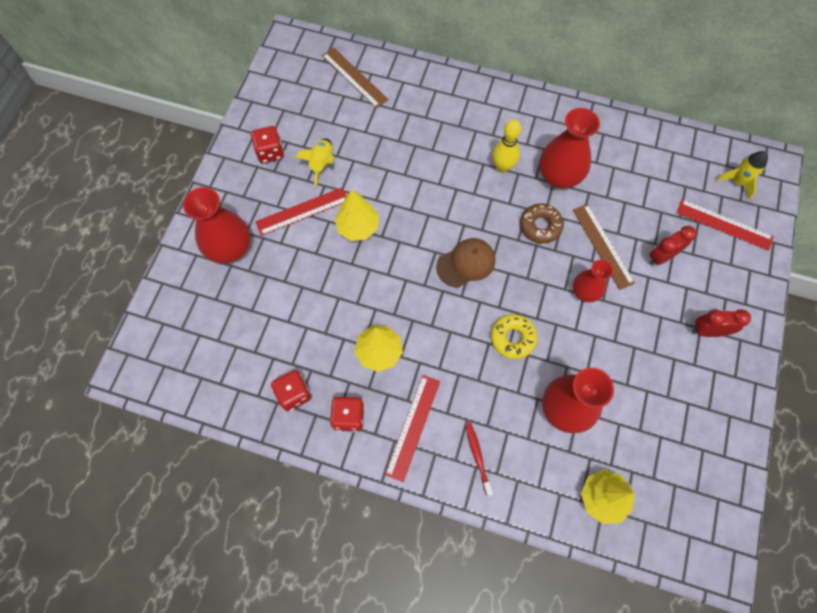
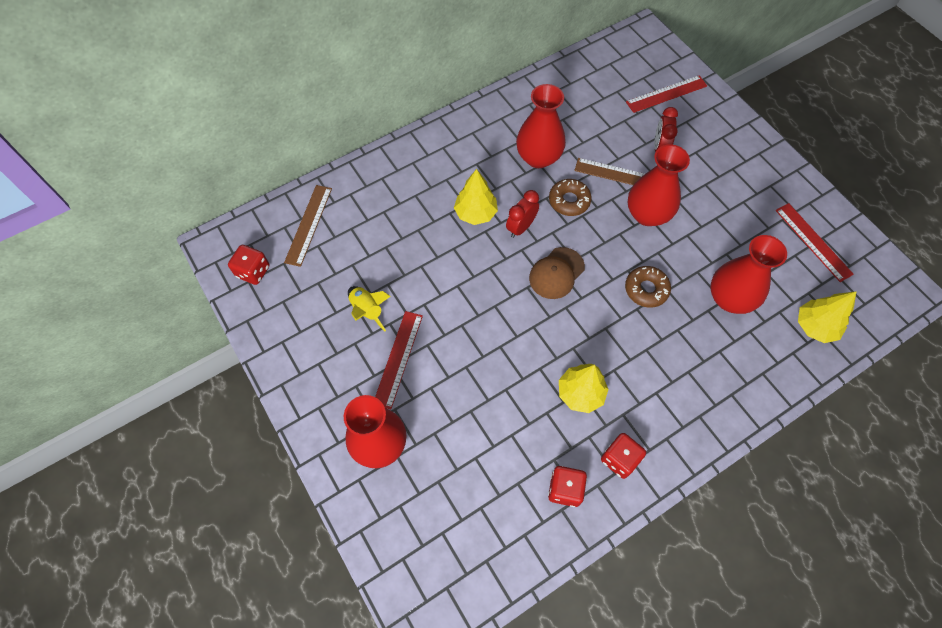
camera: 50 degrees left, 5 degrees down
red dice [251,126,284,163] -> red dice moved to [228,245,270,285]
brown ruler [322,47,388,108] -> brown ruler turned 75 degrees counterclockwise [284,185,332,267]
yellow tree [335,190,379,241] -> yellow tree moved to [454,169,498,225]
red ruler [385,375,440,482] -> red ruler moved to [775,203,854,282]
brown cap [436,238,495,288] -> brown cap turned 150 degrees counterclockwise [529,247,585,299]
red toothbrush [465,422,493,496] -> none
yellow donut [491,314,537,359] -> brown donut [625,266,671,308]
yellow bowling pin [492,119,521,173] -> none
red vase [573,260,613,302] -> red vase [628,144,690,226], size x1.64
red clock [692,309,751,337] -> red clock moved to [506,190,539,238]
yellow rocket [716,151,768,199] -> none

